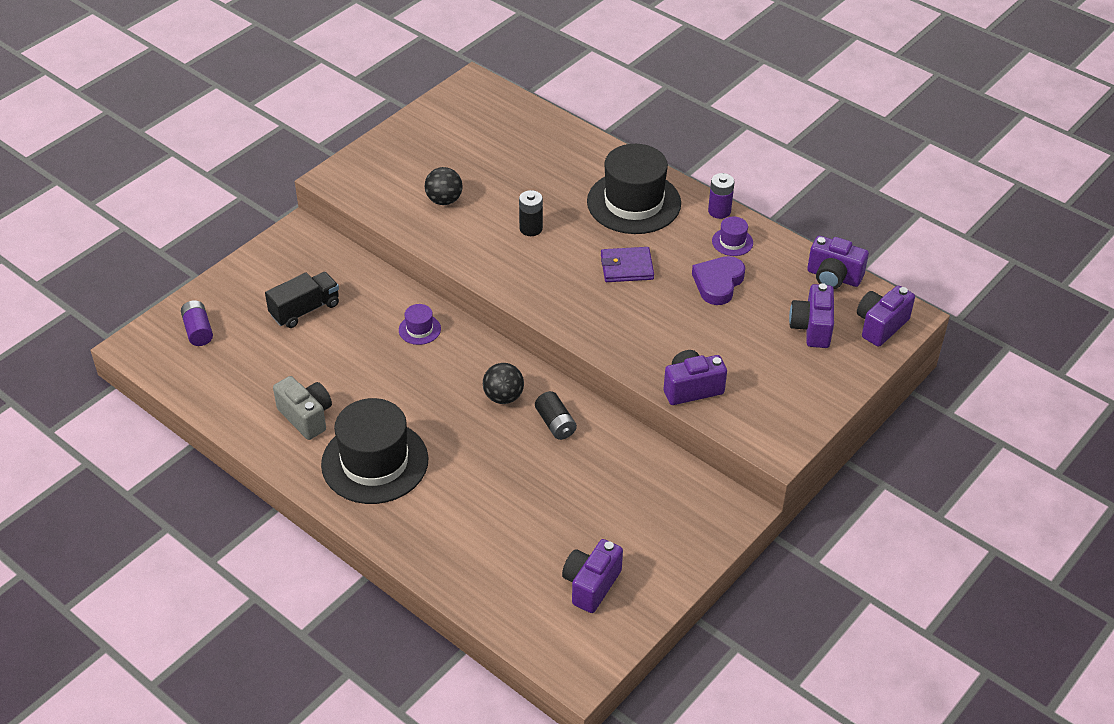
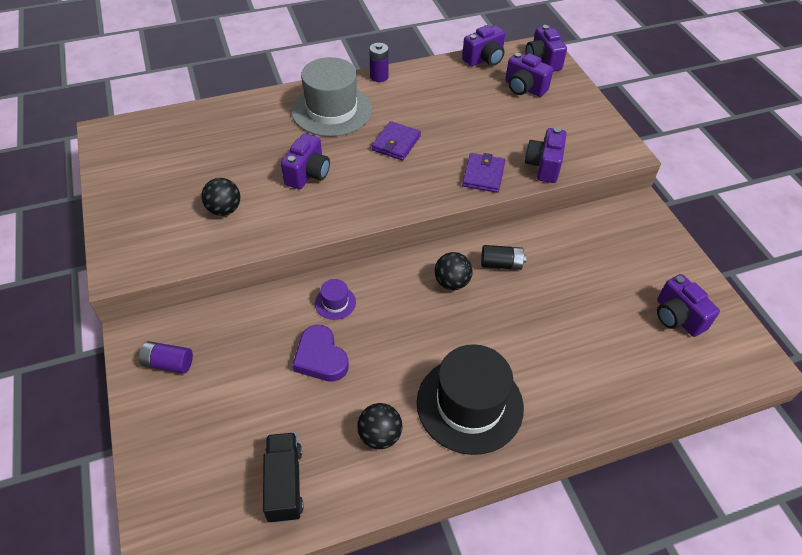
camera: 60 degrees left, 5 degrees up
purple battery [181,300,213,346] -> purple battery moved to [139,341,193,373]
black truck [265,272,339,328] -> black truck moved to [263,432,304,523]
grey camera [273,376,332,440] -> black ball [357,403,403,449]
black battery [519,190,543,236] -> purple camera [281,133,330,189]
black hat [587,144,681,234] -> grey hat [291,57,372,137]
purple heart [692,256,745,305] -> purple heart moved to [292,325,349,382]
purple hat [712,217,753,256] -> none
none -> purple wallet [462,153,505,193]

